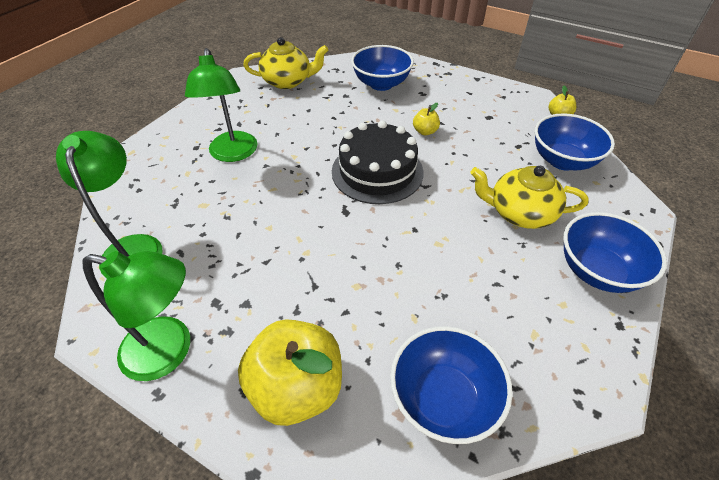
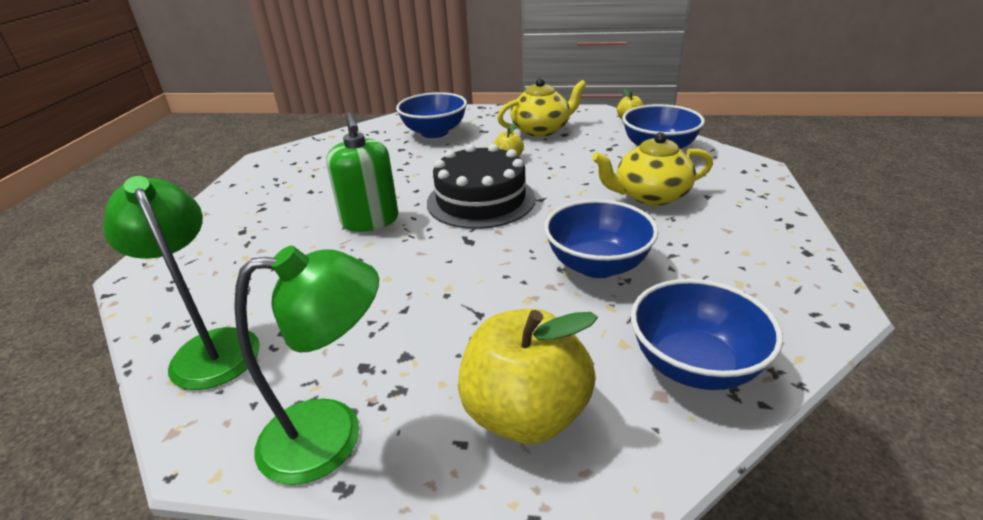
camera: 20 degrees left, 15 degrees down
green lamp [185,48,258,162] -> none
yellow teapot [243,37,328,89] -> yellow teapot moved to [497,78,587,137]
blue bowl [563,212,667,293] -> blue bowl moved to [544,199,659,278]
none -> green soap dispenser [326,113,398,232]

